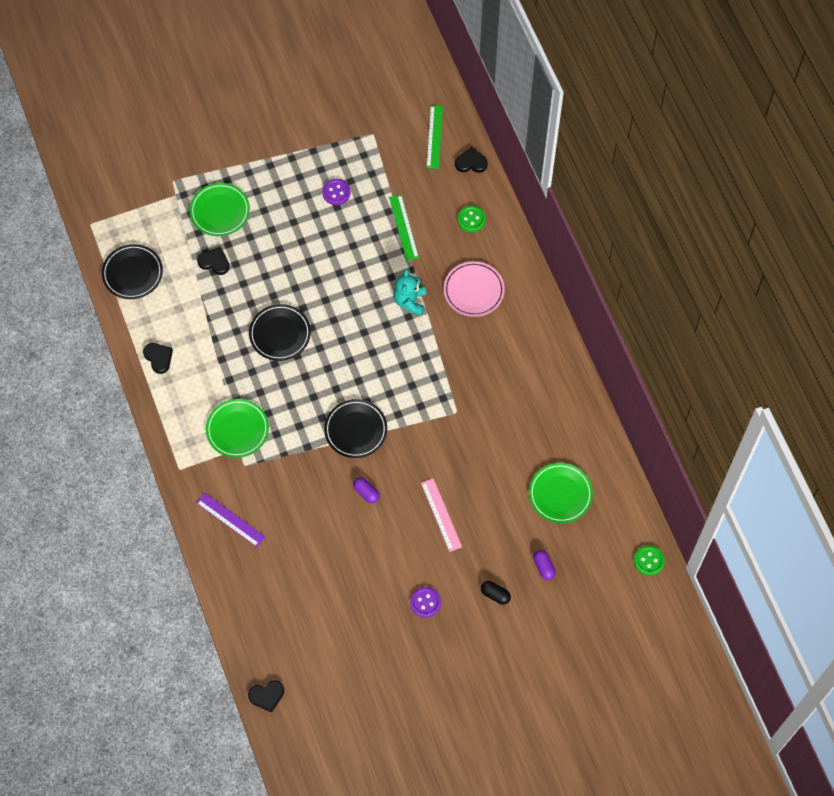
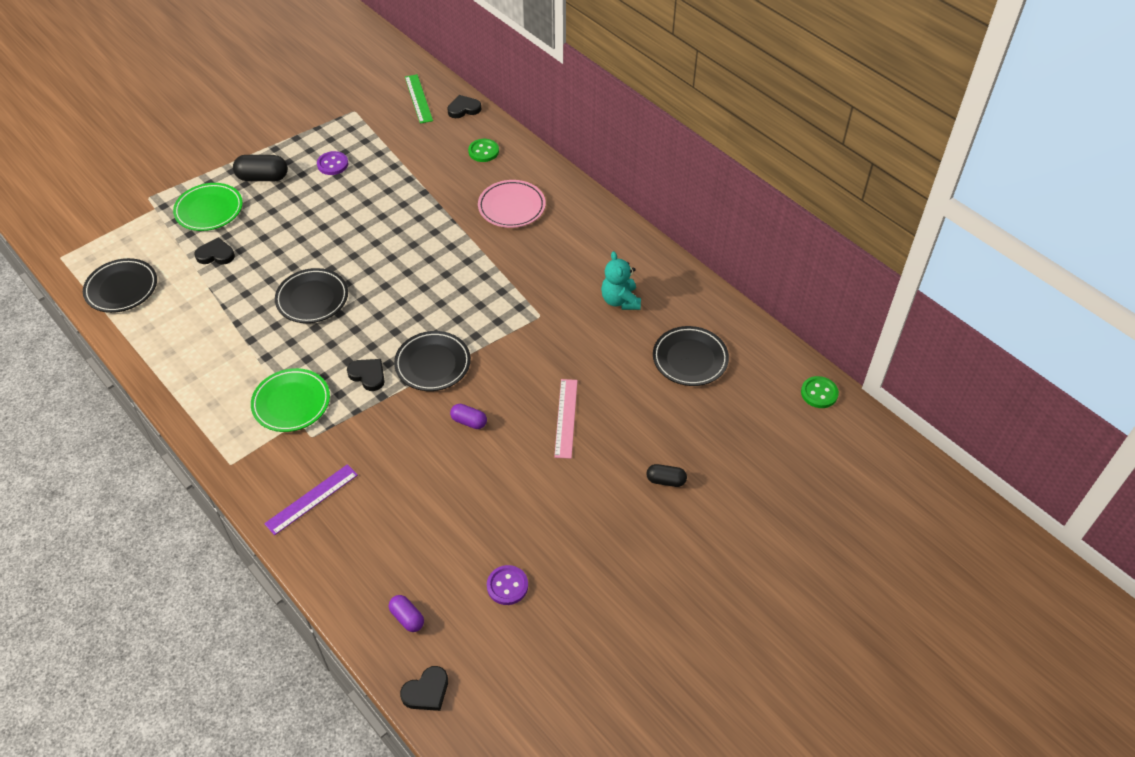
camera: 20 degrees left, 15 degrees down
black heart [143,343,173,374] -> black heart moved to [347,359,385,391]
purple ruler [196,493,265,547] -> purple ruler turned 60 degrees counterclockwise [264,464,358,535]
green ruler [389,195,419,261] -> none
turquoise teddy bear [393,269,426,316] -> turquoise teddy bear moved to [601,251,641,310]
purple button [410,587,441,618] -> purple button moved to [487,565,528,605]
pink ruler [421,478,462,552] -> pink ruler turned 45 degrees clockwise [554,379,578,459]
green plate [529,463,593,523] -> black plate [653,326,729,386]
purple capsule [533,550,556,580] -> purple capsule moved to [389,595,424,632]
none -> black capsule [233,155,288,181]

